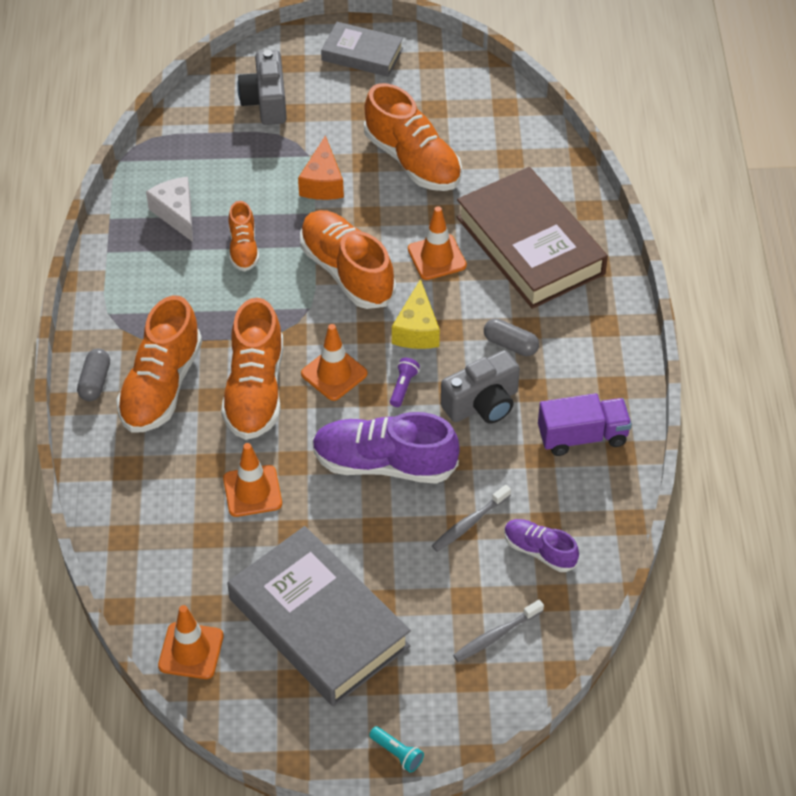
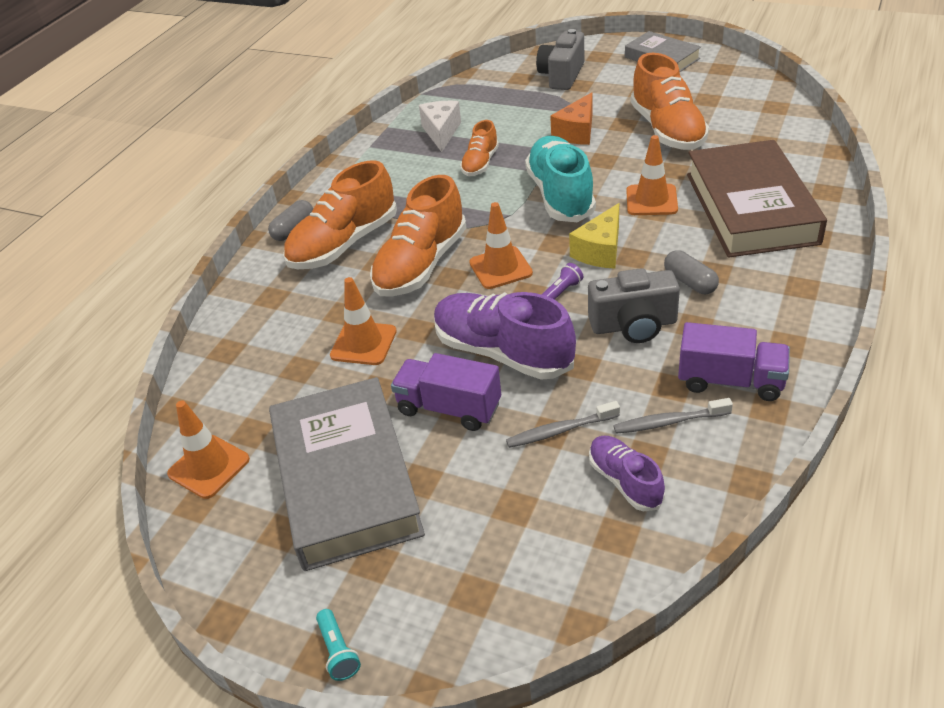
camera: 30 degrees right, 10 degrees down
orange shoe [300,210,395,309] -> turquoise shoe [525,136,596,222]
grey toothbrush [453,600,544,662] -> grey toothbrush moved to [613,398,733,434]
none -> purple truck [391,353,501,431]

